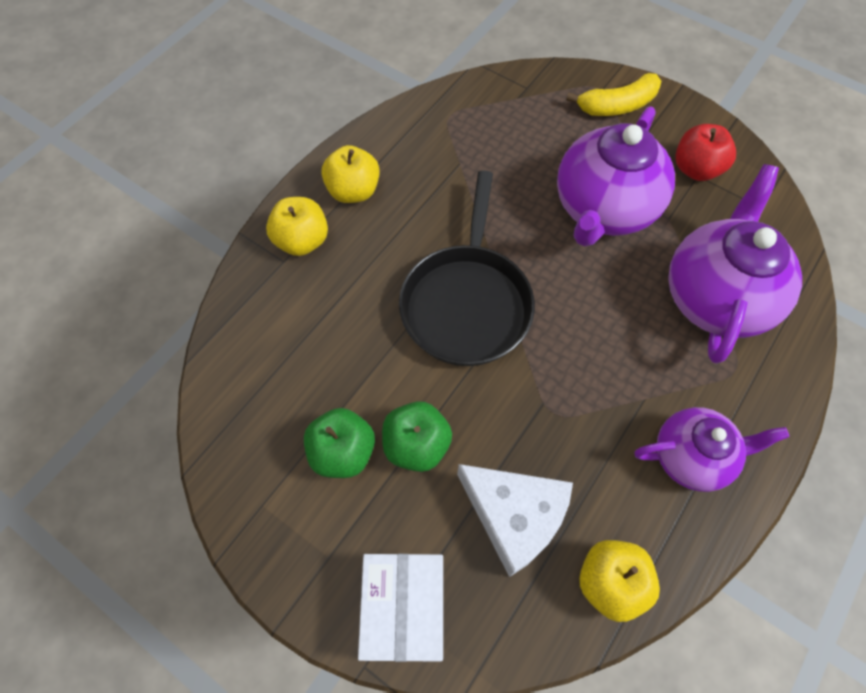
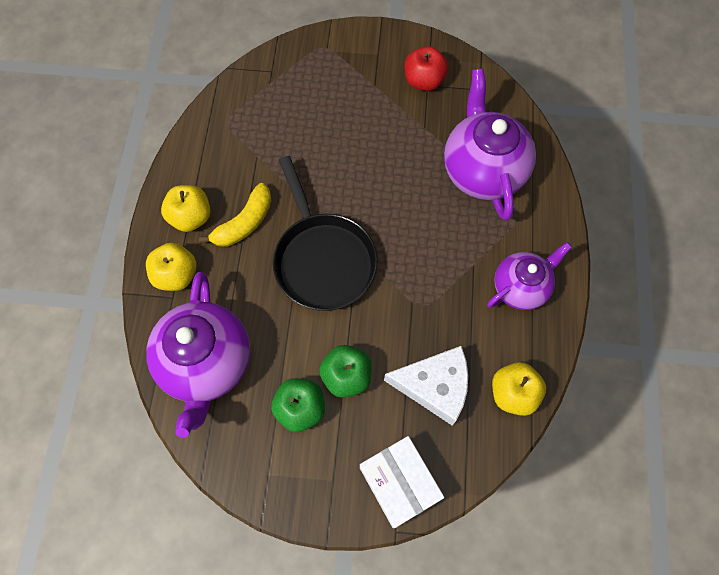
camera: 30 degrees left, 5 degrees up
purple teapot [557,106,675,247] -> purple teapot moved to [146,272,250,438]
yellow banana [566,73,661,116] -> yellow banana moved to [199,183,272,247]

